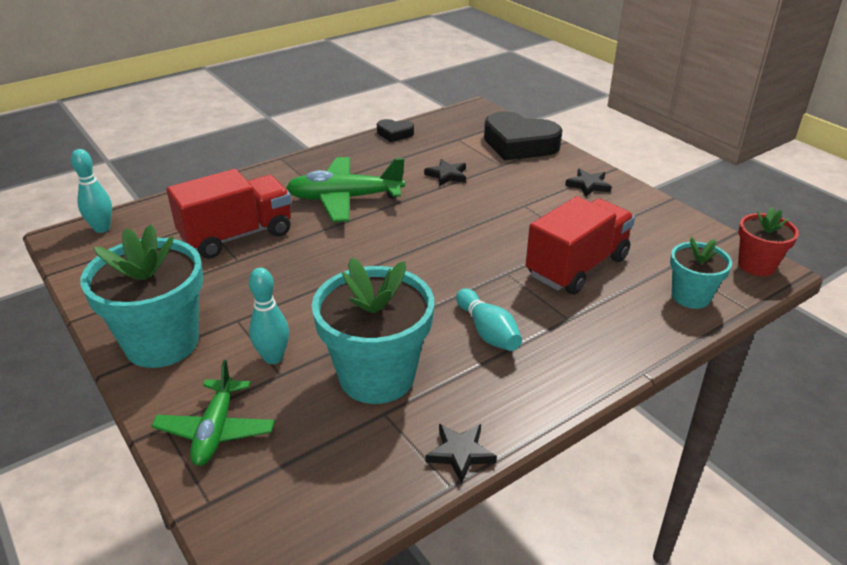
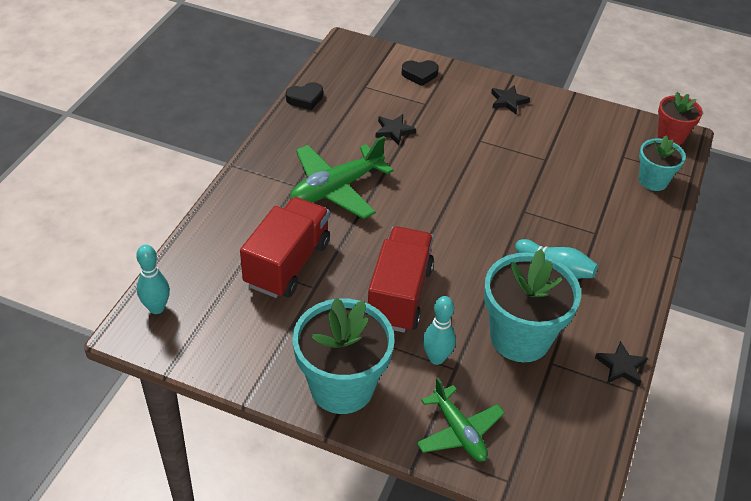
camera: 35 degrees left, 10 degrees up
black heart [484,111,562,160] -> black heart [401,60,439,86], size x0.49
red truck [526,196,635,294] -> red truck moved to [367,226,434,333]

